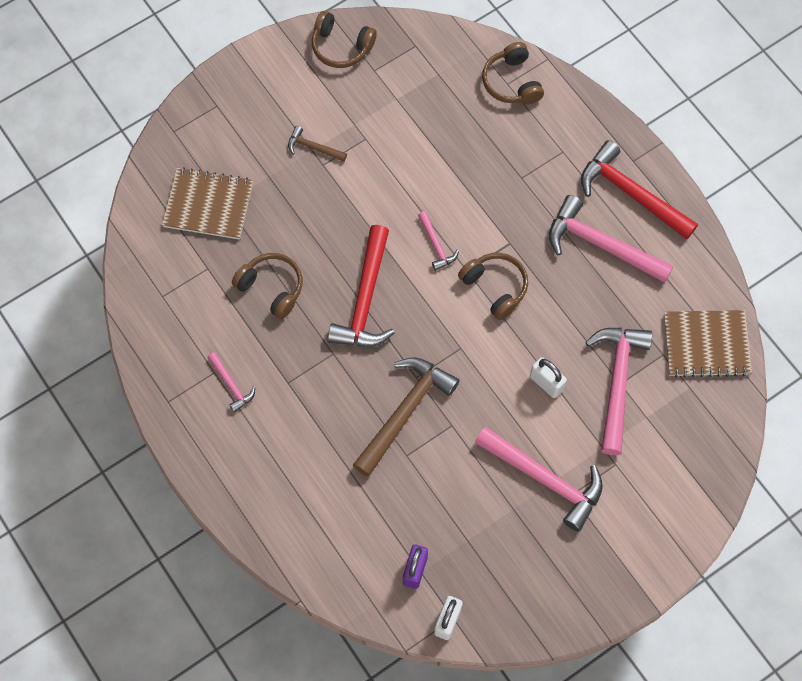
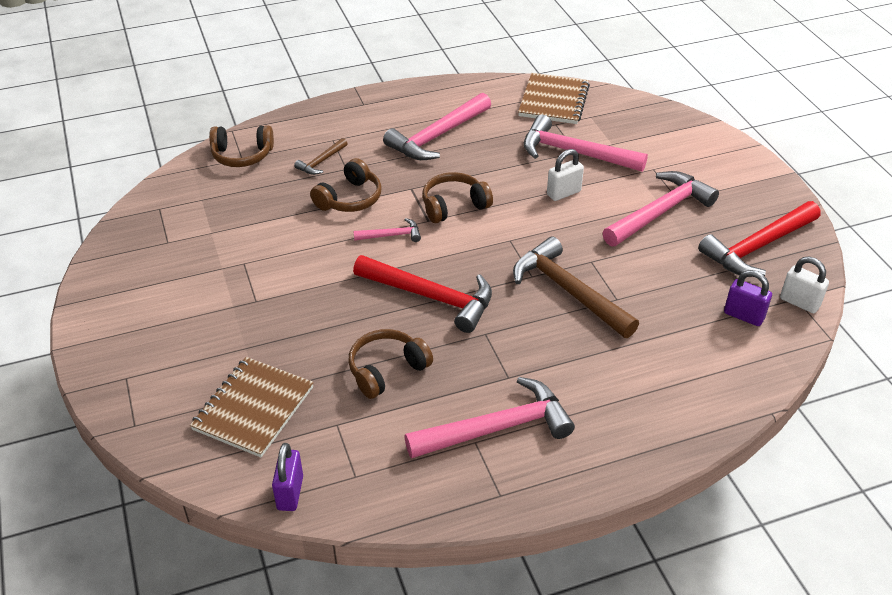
camera: 75 degrees left, 25 degrees down
pink hammer [208,352,255,413] -> pink hammer [404,377,575,458], size x2.06
brown hammer [288,126,347,162] -> brown hammer moved to [294,138,348,175]
brown headphones [312,11,377,68] -> brown headphones moved to [310,158,382,212]
red hammer [581,140,698,240] -> red hammer moved to [698,201,821,277]
none -> purple padlock [272,443,303,511]

